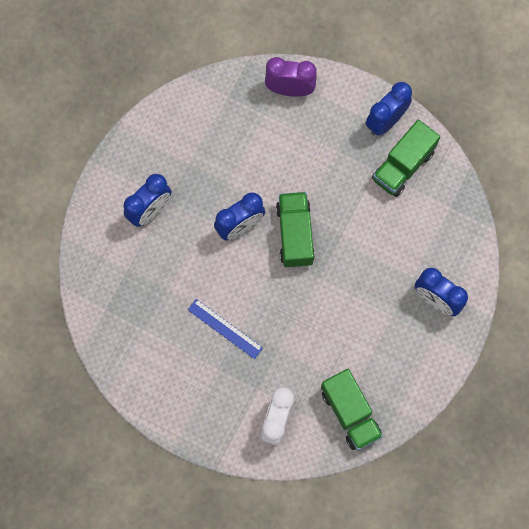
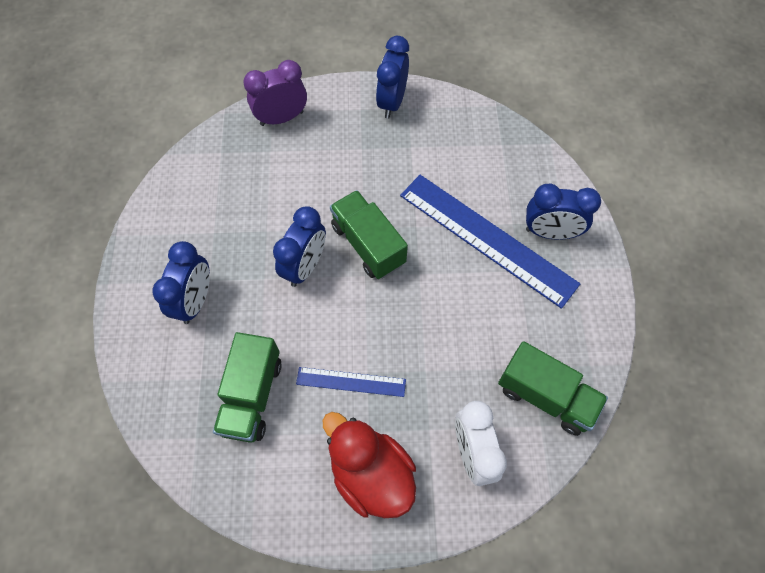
camera: 30 degrees left, 10 degrees down
green truck [372,119,440,197] -> green truck moved to [213,332,282,443]
none -> red duck [323,412,416,518]
none -> blue ruler [400,175,580,309]

